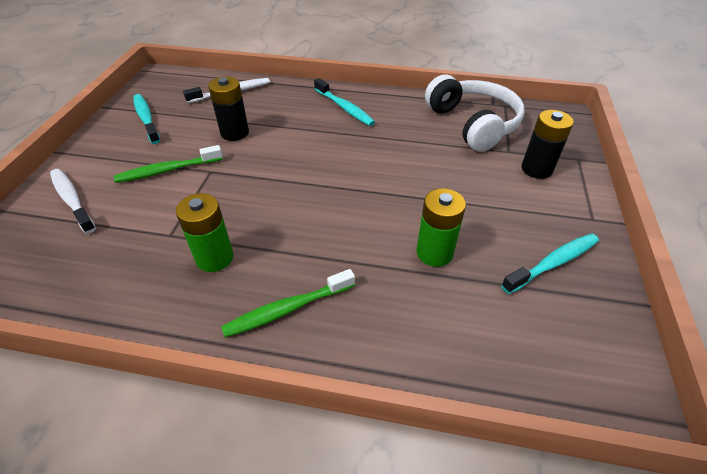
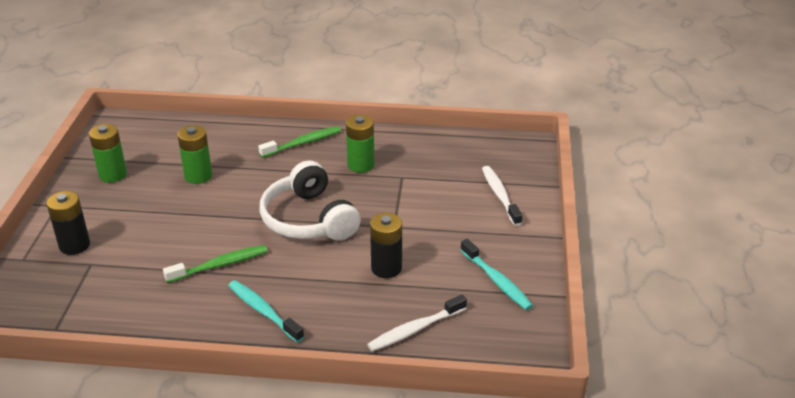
camera: 175 degrees right, 10 degrees down
white toothbrush [50,169,96,234] -> white toothbrush turned 150 degrees counterclockwise [482,166,523,226]
green toothbrush [114,145,223,183] -> green toothbrush moved to [163,245,268,283]
white headphones [425,74,525,152] -> white headphones moved to [259,160,360,241]
turquoise toothbrush [501,233,599,294] -> green battery [89,124,127,183]

